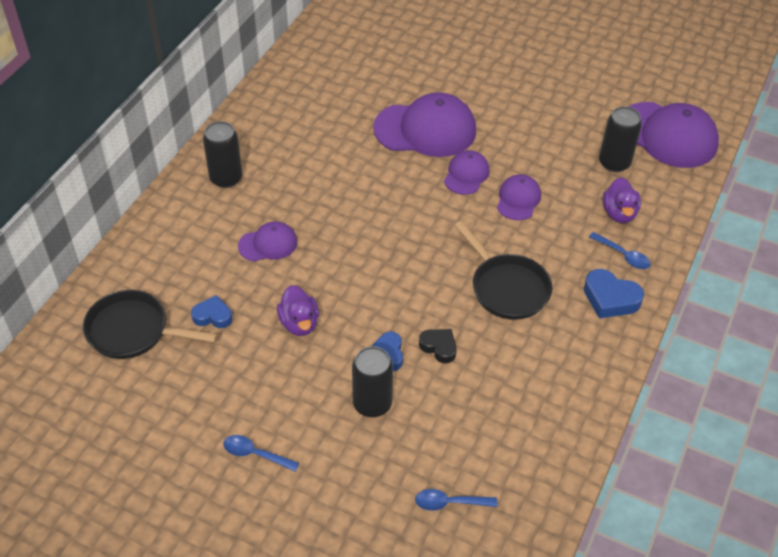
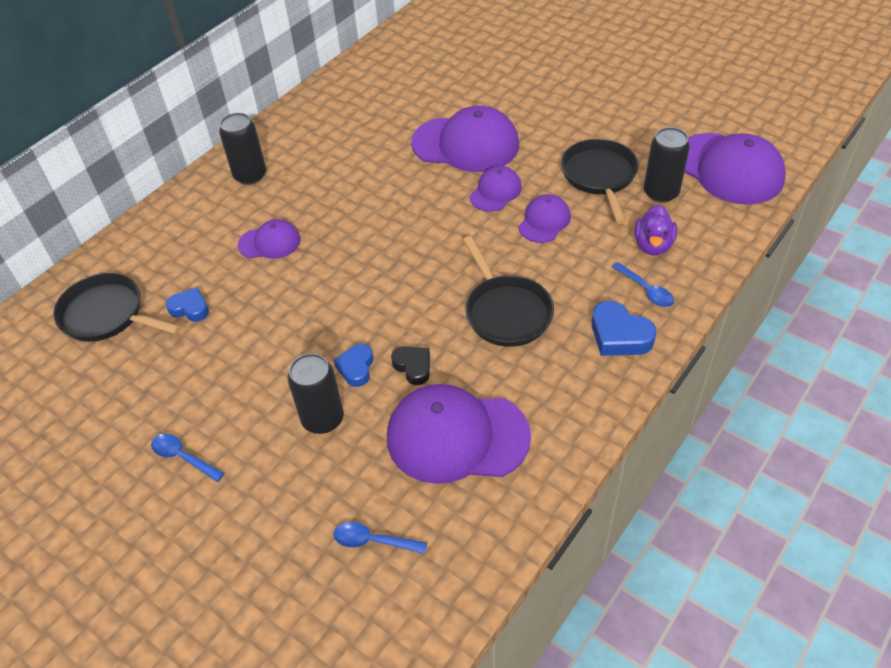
camera: 15 degrees right, 0 degrees up
purple duck [277,285,319,336] -> none
none -> purple cap [387,384,531,484]
none -> black pan [561,139,639,224]

